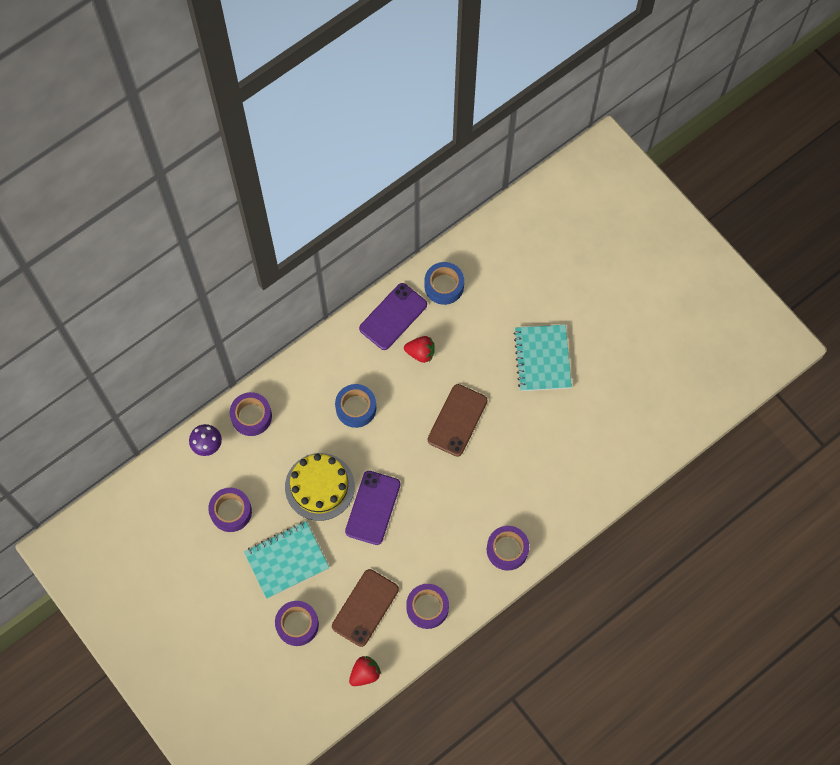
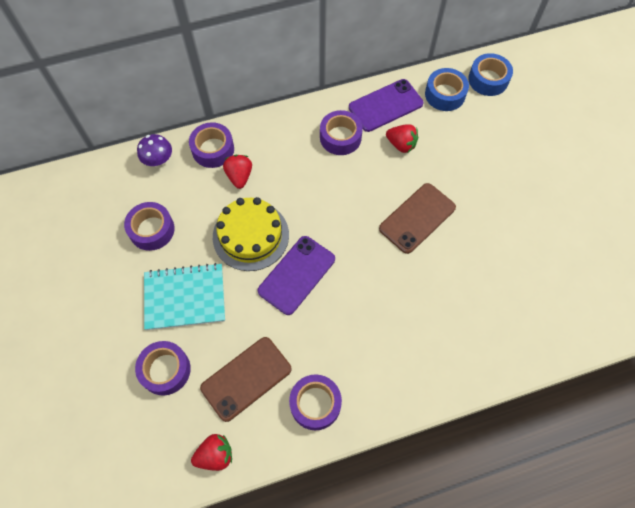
camera: 20 degrees right, 5 degrees down
blue tape [335,384,376,428] -> blue tape moved to [468,53,513,96]
purple tape [487,526,529,571] -> purple tape moved to [320,110,363,155]
turquoise notebook [513,325,572,391] -> none
none -> red strawberry [223,155,252,189]

